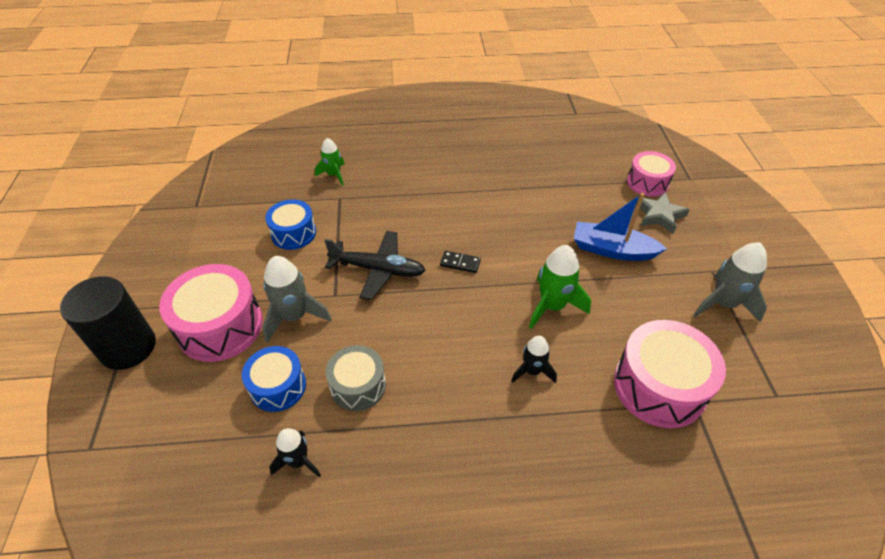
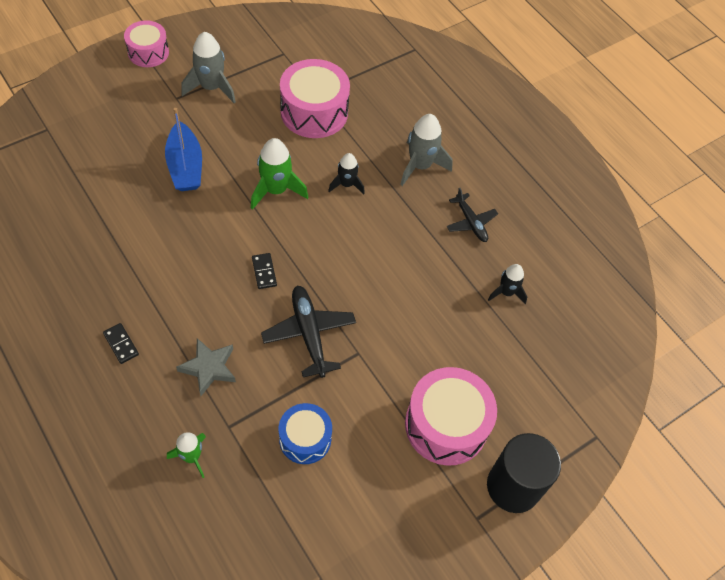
camera: 125 degrees left, 10 degrees up
blue drum [242,346,306,412] -> none
grey rocket [262,256,332,343] -> grey rocket moved to [400,114,453,186]
grey drum [326,345,386,411] -> none
pink drum [627,151,676,197] -> pink drum moved to [124,20,169,67]
grey star [636,192,690,234] -> grey star moved to [176,338,236,396]
none -> black domino [103,323,139,364]
none -> black plane [447,188,498,242]

